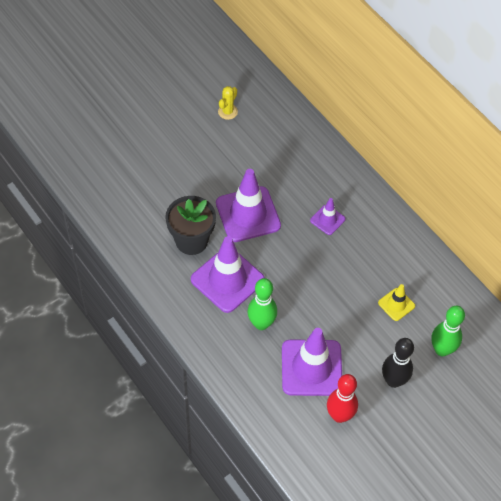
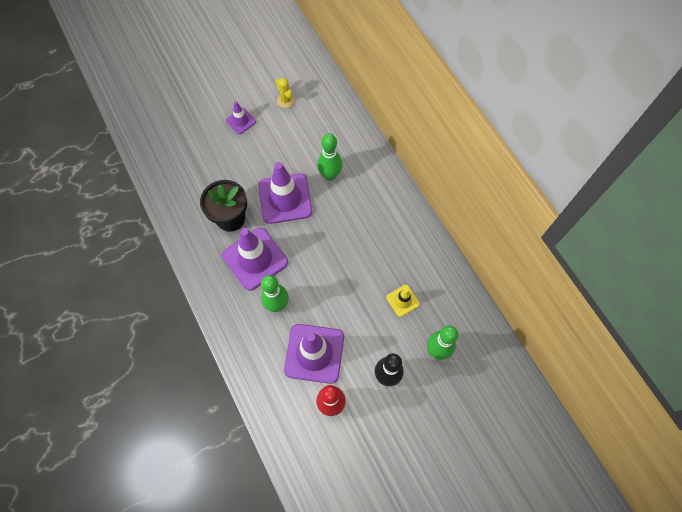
camera: 10 degrees right, 10 degrees up
yellow cactus [218,86,238,120] -> yellow cactus turned 75 degrees counterclockwise [276,78,295,108]
purple traffic cone [310,198,346,235] -> purple traffic cone moved to [226,101,256,134]
none -> green bowling pin [317,133,342,181]

